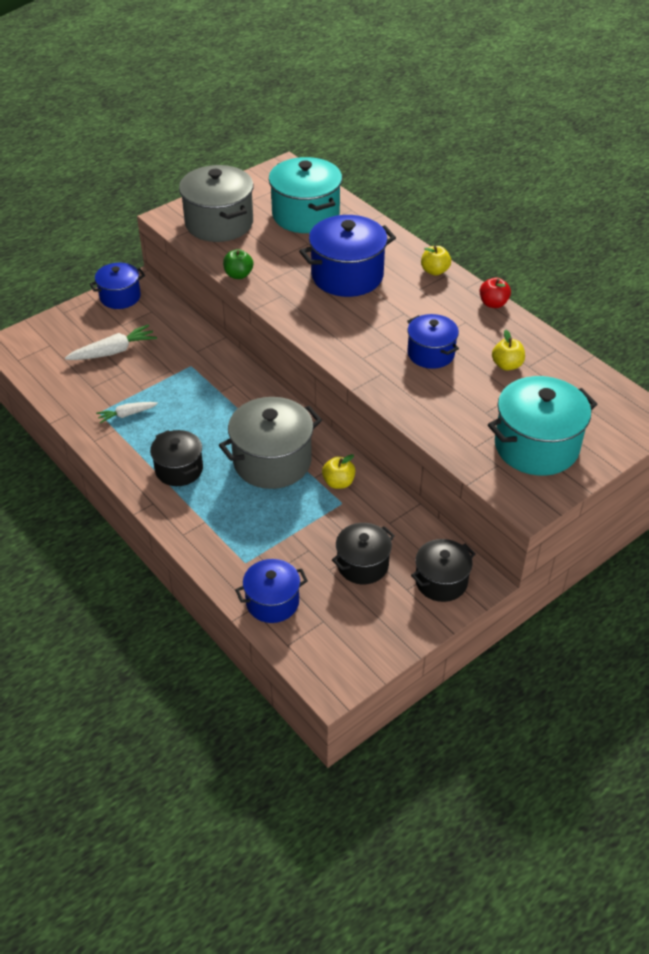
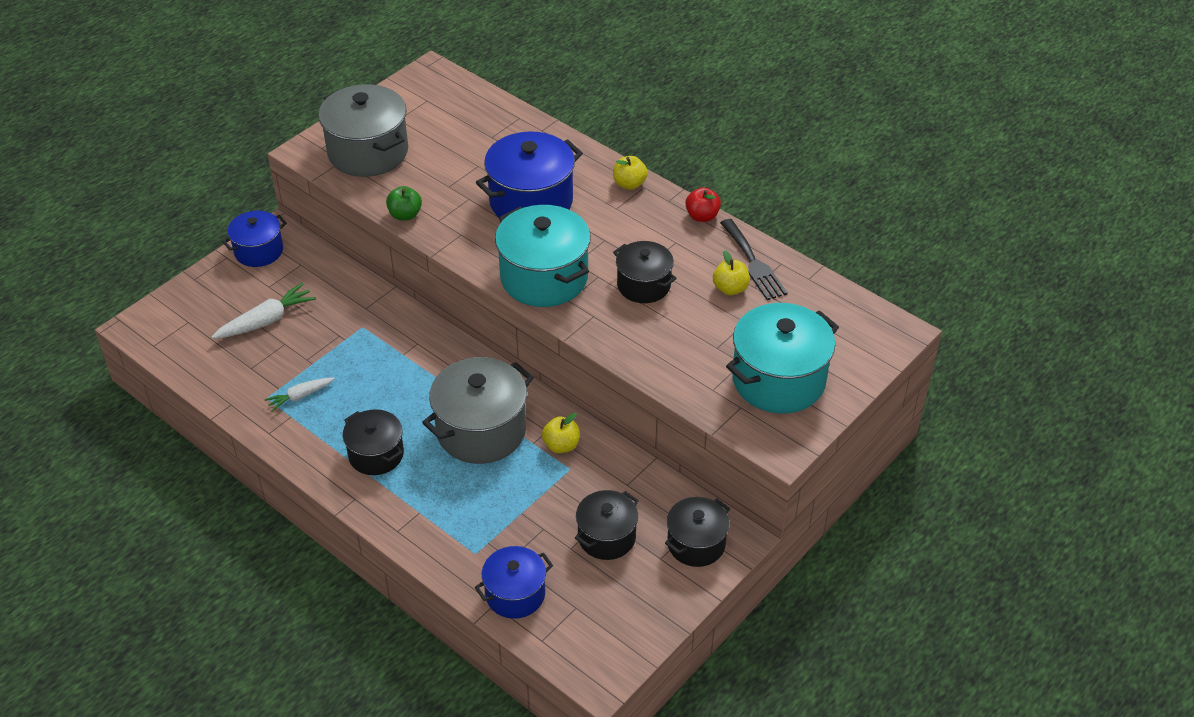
camera: 10 degrees left, 0 degrees up
turquoise pot [269,157,342,233] -> turquoise pot moved to [495,205,591,307]
blue pot [407,314,459,369] -> black pot [613,241,677,303]
none -> black fork [720,219,788,300]

